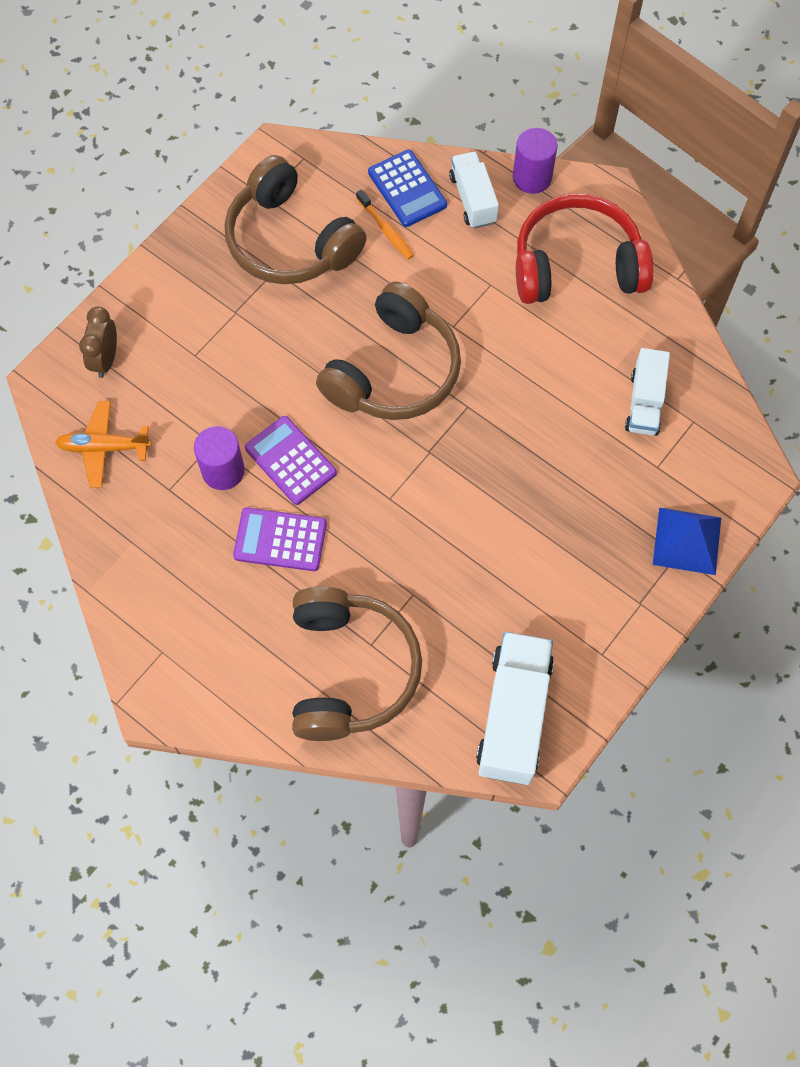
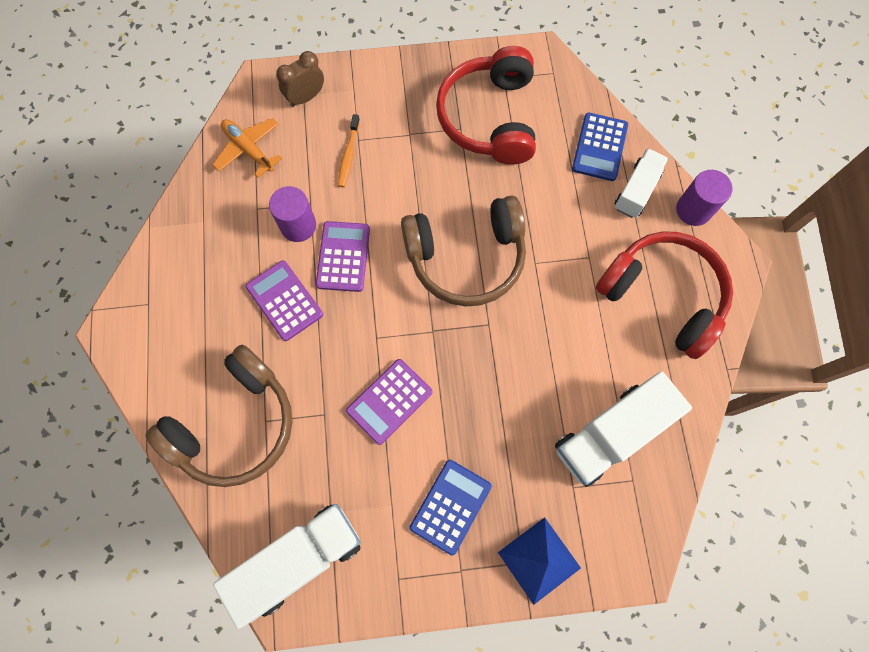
camera: 45 degrees right, 5 degrees up
brown headphones [224,155,367,284] -> red headphones [436,46,536,165]
orange toothbrush [356,189,414,259] -> orange toothbrush moved to [338,114,360,187]
white truck [625,348,670,436] -> white truck [555,371,692,487], size x1.62
none -> purple calculator [346,359,433,445]
none -> blue calculator [410,460,492,556]

